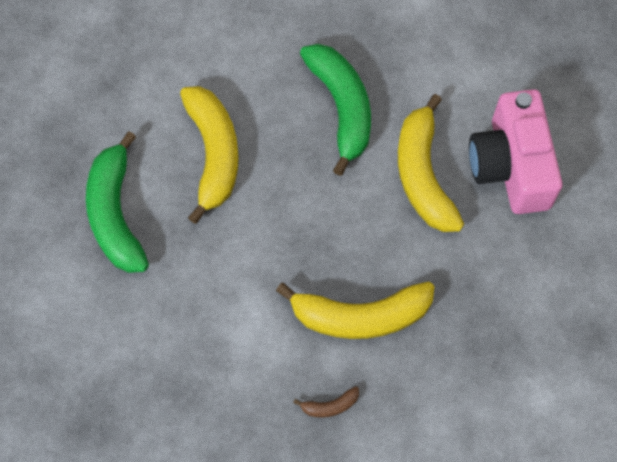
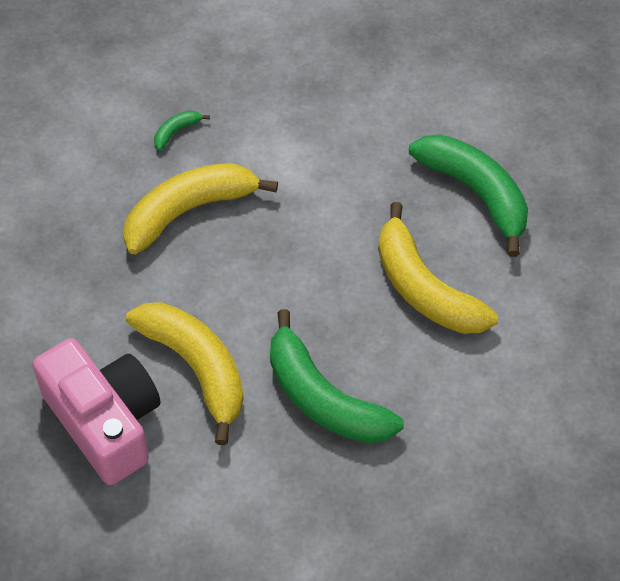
camera: 150 degrees right, 10 degrees down
brown banana [293,386,359,417] -> green banana [154,111,210,151]

